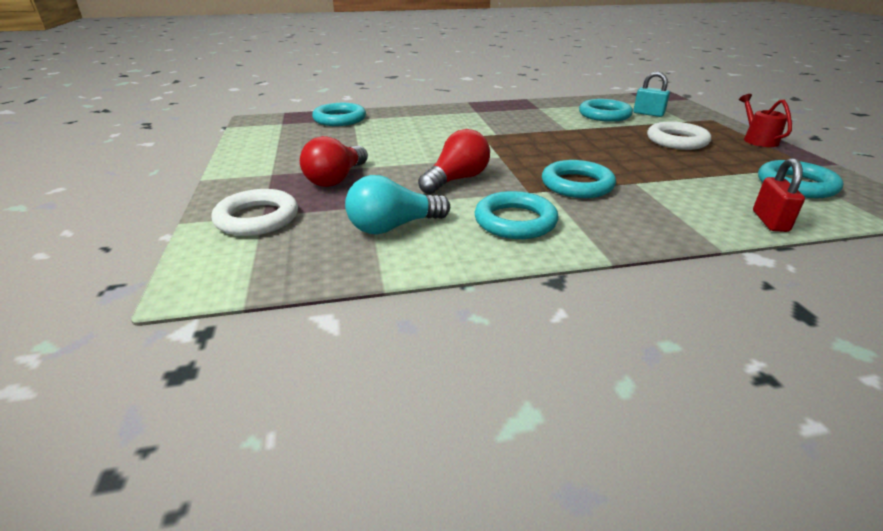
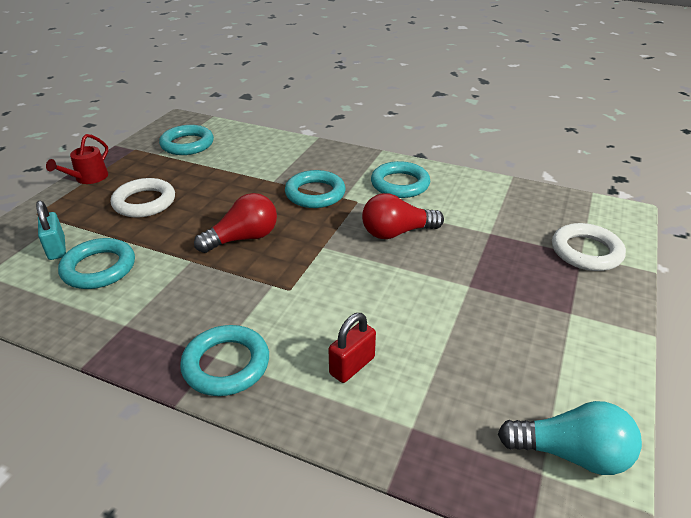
camera: 145 degrees left, 5 degrees up
red light bulb [300,136,368,187] -> red light bulb moved to [194,193,277,253]
turquoise ring [312,103,366,126] -> turquoise ring moved to [180,325,269,396]
turquoise light bulb [345,175,450,234] -> turquoise light bulb moved to [498,401,642,475]
red padlock [753,158,805,232] -> red padlock moved to [328,313,376,383]

